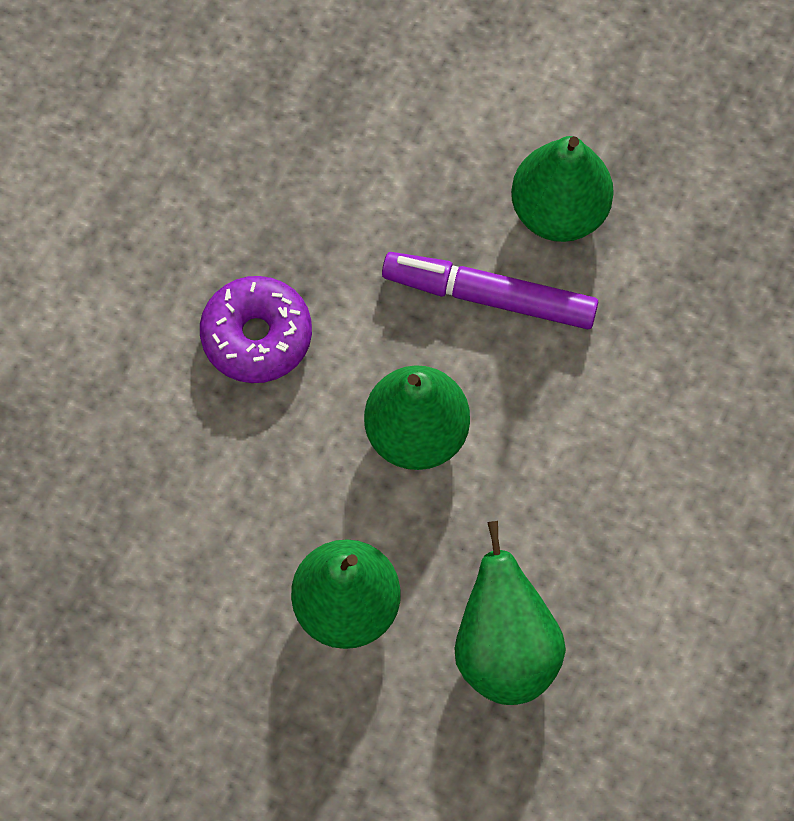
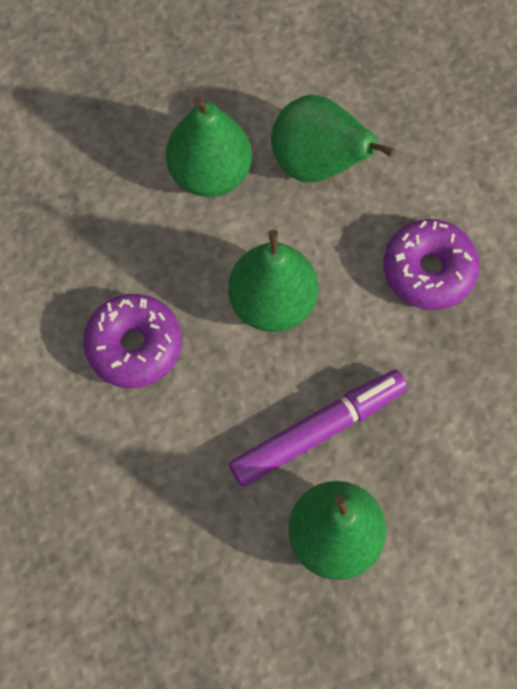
camera: 135 degrees right, 0 degrees up
green pear [455,521,566,705] -> green pear moved to [271,95,395,182]
none -> purple donut [83,294,182,388]

